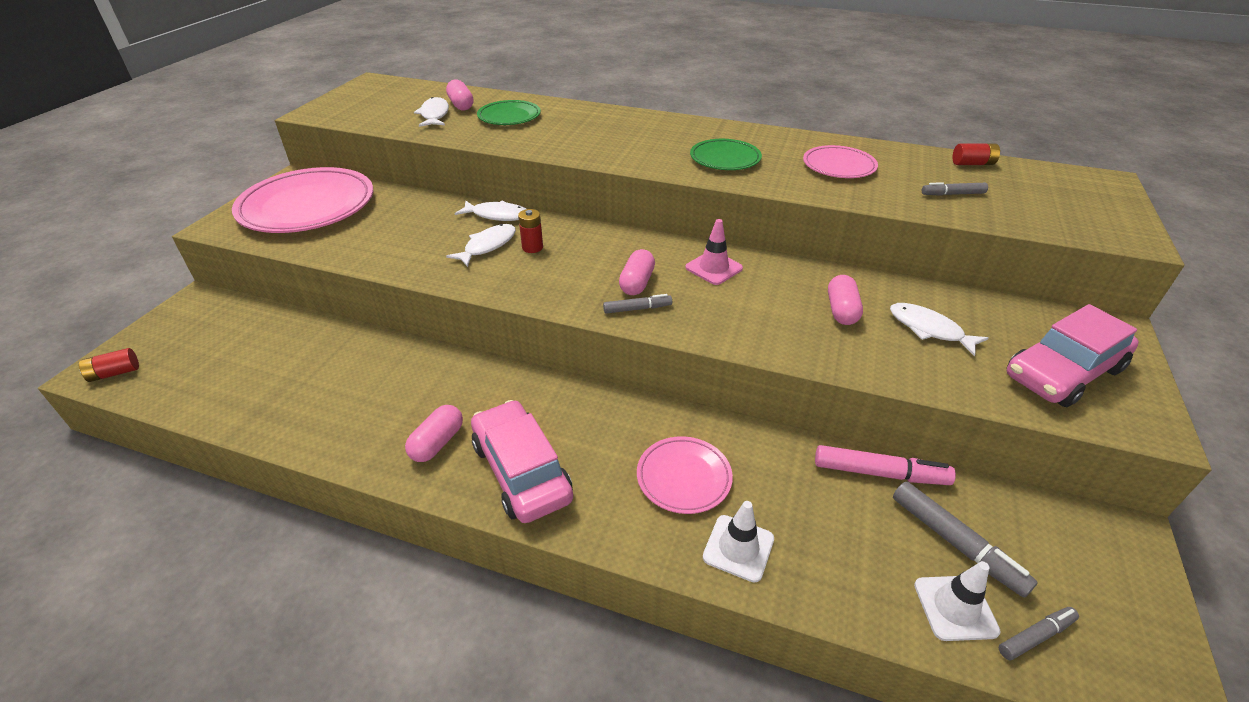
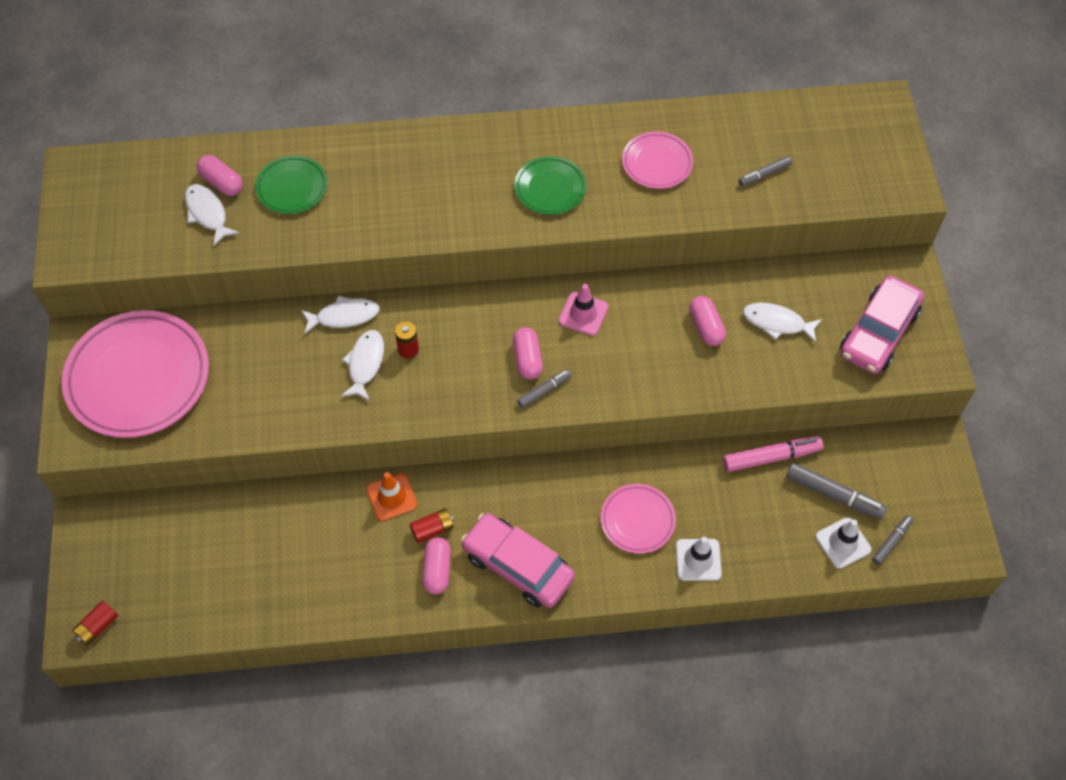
camera: 25 degrees left, 20 degrees up
red battery [953,143,1000,165] -> red battery moved to [410,508,454,543]
none -> orange traffic cone [367,472,417,521]

